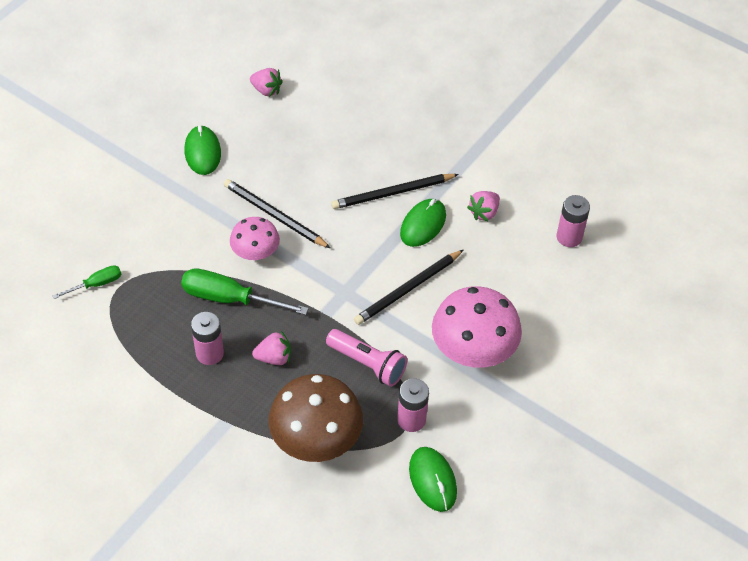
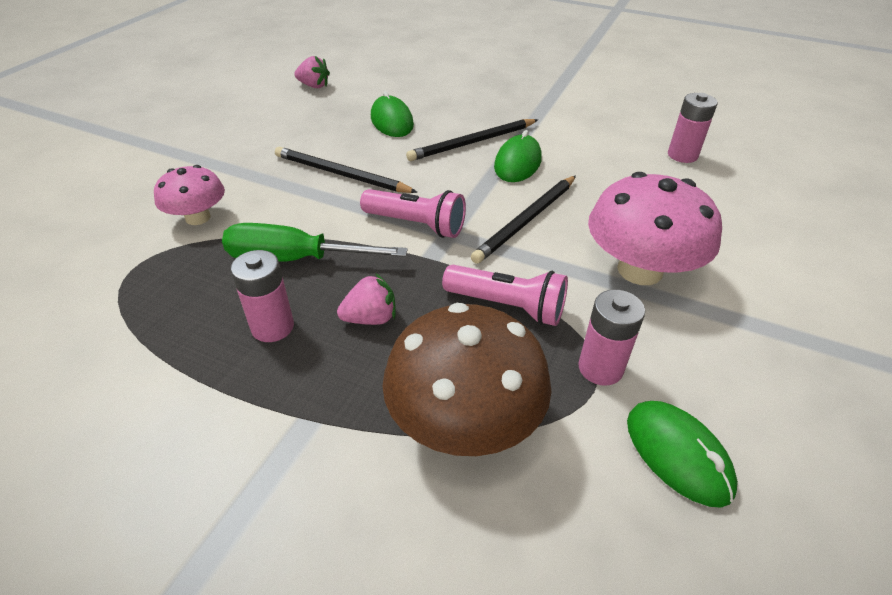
camera: 10 degrees left, 10 degrees down
green screwdriver [52,265,121,299] -> none
green mouse [185,125,221,175] -> green mouse moved to [371,91,414,137]
pink mushroom [230,217,280,260] -> pink mushroom moved to [154,165,225,225]
pink strawberry [467,191,500,221] -> none
none -> pink flashlight [360,189,466,238]

